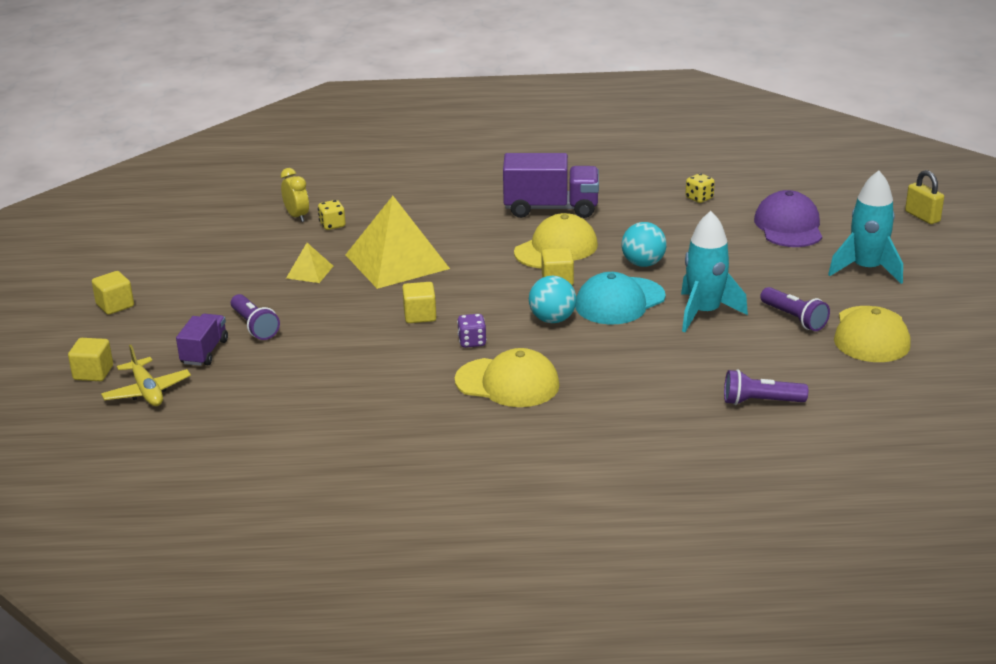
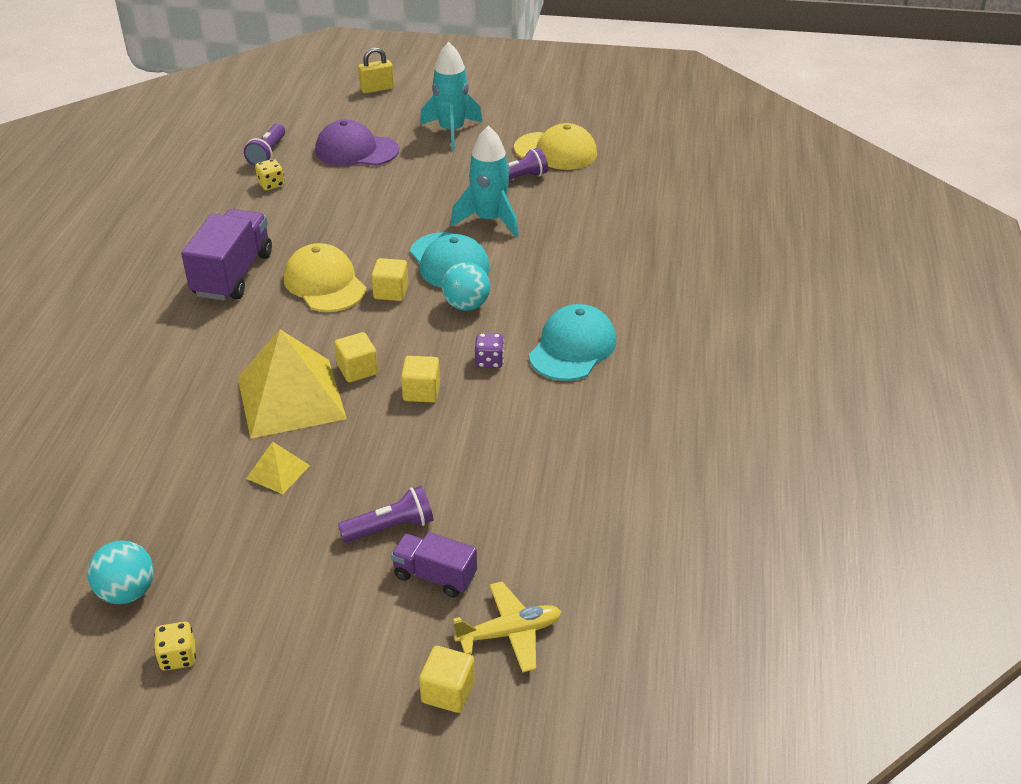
camera: 80 degrees left, 10 degrees up
yellow cube [92,271,134,315] -> yellow cube moved to [334,332,378,382]
yellow clock [281,168,309,222] -> none
yellow dice [318,200,346,230] -> yellow dice moved to [154,622,196,671]
yellow cap [455,348,560,407] -> turquoise cap [529,304,616,381]
turquoise ball [622,222,667,267] -> turquoise ball moved to [87,541,154,604]
purple flashlight [724,369,808,405] -> purple flashlight moved to [244,124,285,166]

